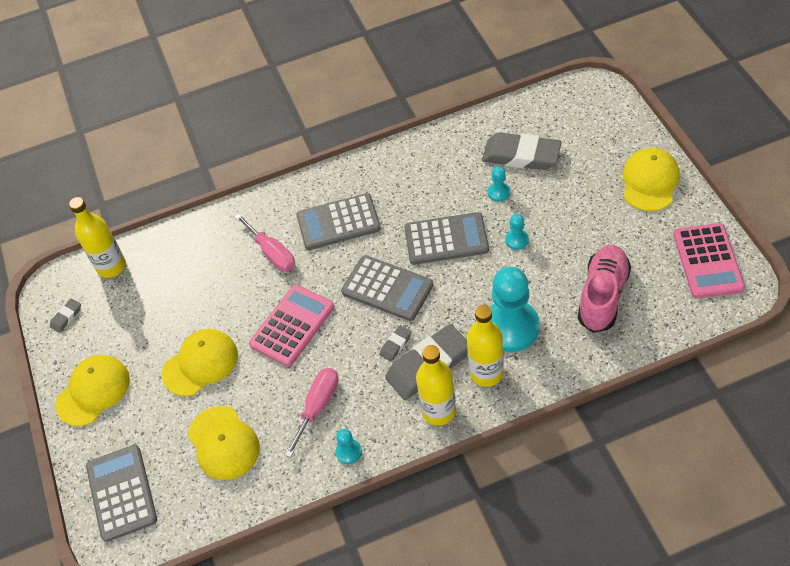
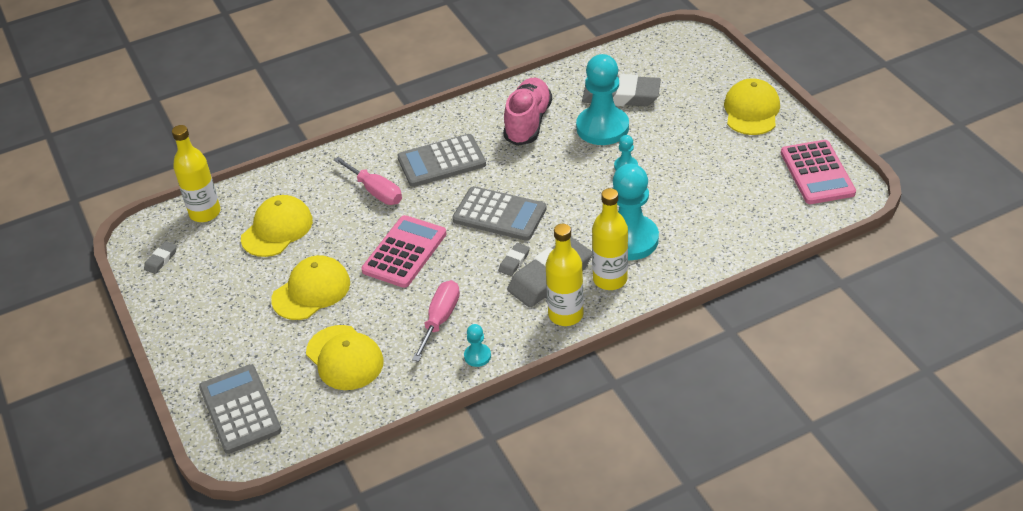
camera: 10 degrees left, 10 degrees down
yellow cap [55,355,130,426] -> yellow cap moved to [241,195,313,257]
grey calculator [404,212,489,265] -> none
turquoise pawn [488,166,510,202] -> turquoise pawn [576,54,629,145], size x2.30
pink shoe [578,245,631,333] -> pink shoe moved to [503,78,552,146]

